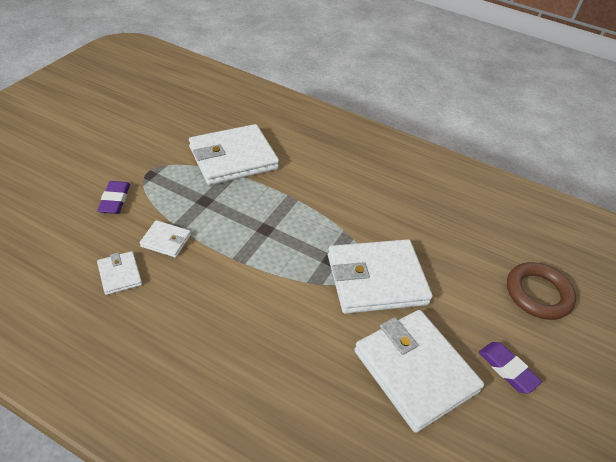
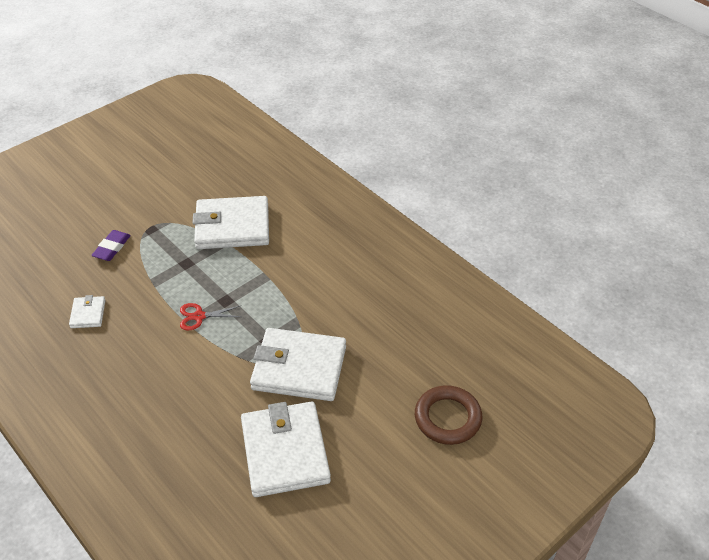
camera: 25 degrees right, 0 degrees up
white wallet [140,220,191,258] -> none
purple eraser [479,342,542,394] -> none
none -> red scissors [180,303,242,330]

